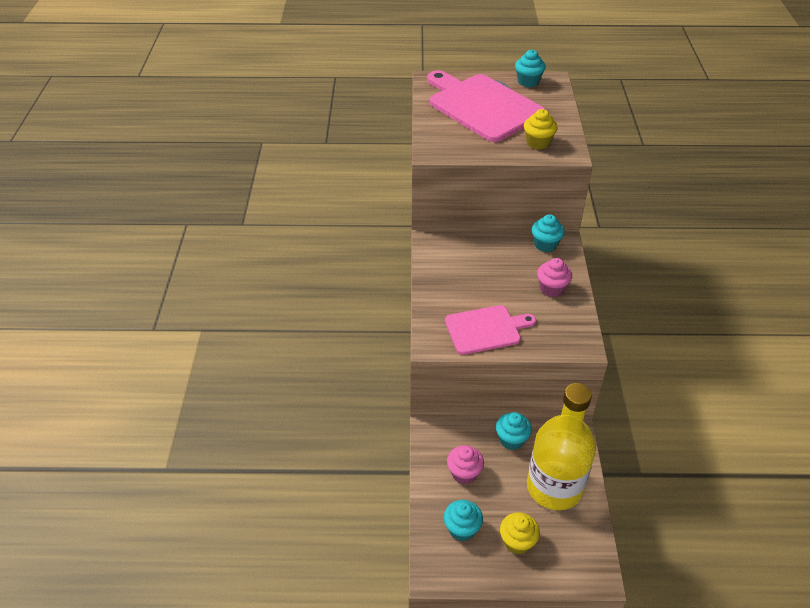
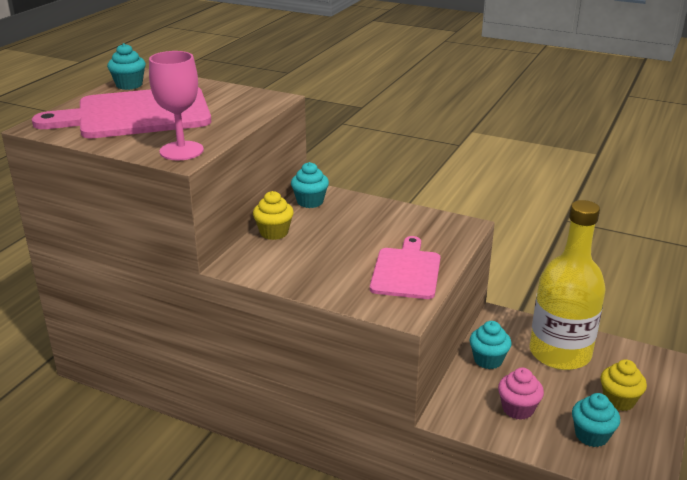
camera: 65 degrees left, 15 degrees down
yellow cupcake [524,109,558,150] -> yellow cupcake moved to [253,191,294,240]
pink cupcake [537,258,572,297] -> none
none -> pink goblet [149,51,204,160]

